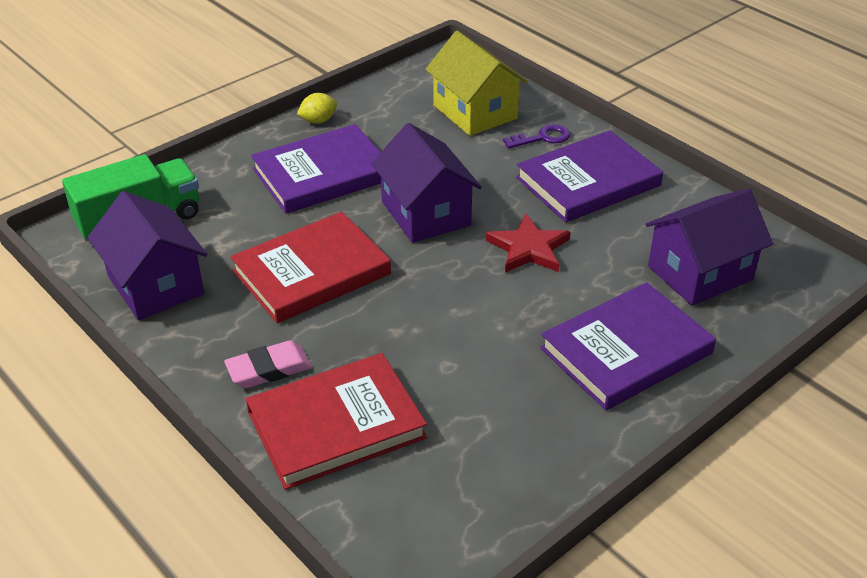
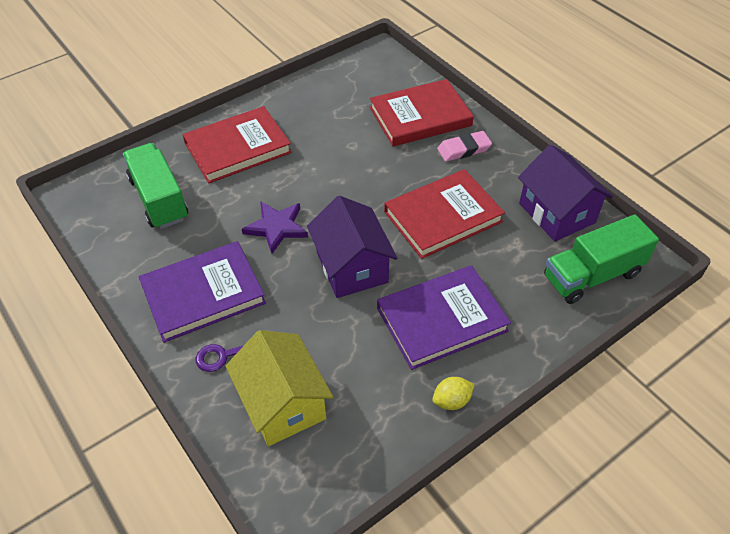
camera: 175 degrees left, 10 degrees up
red star [486,214,570,272] -> purple star [242,201,308,254]
purple book [540,282,716,410] -> red book [183,106,292,183]
purple house [645,189,773,306] -> green truck [123,143,188,229]

